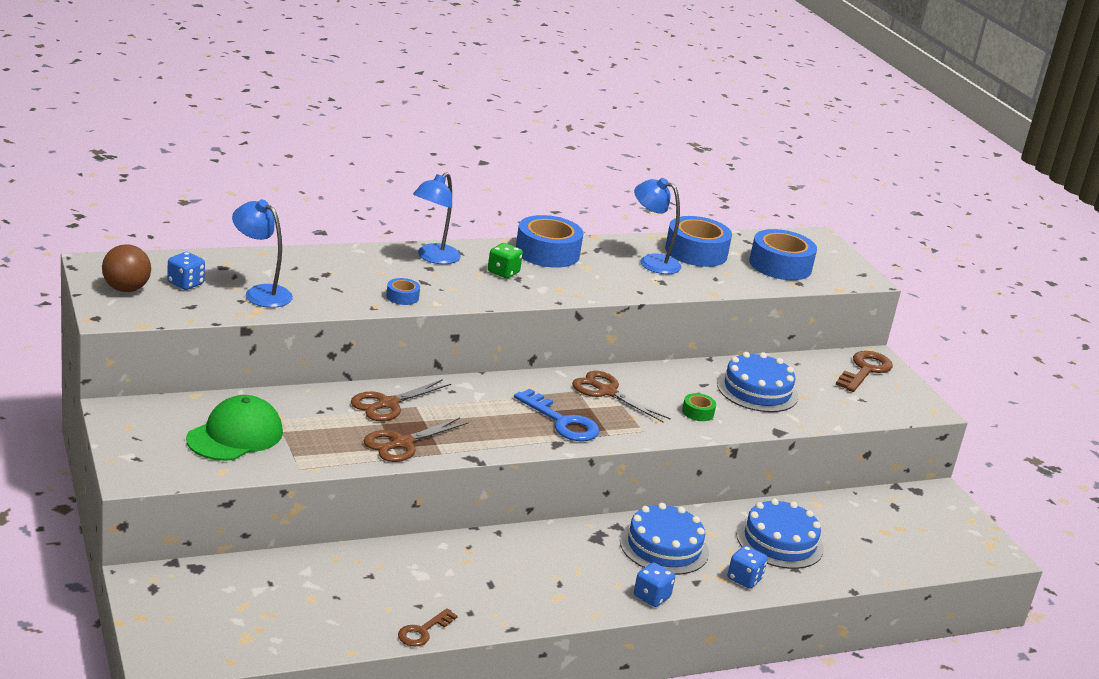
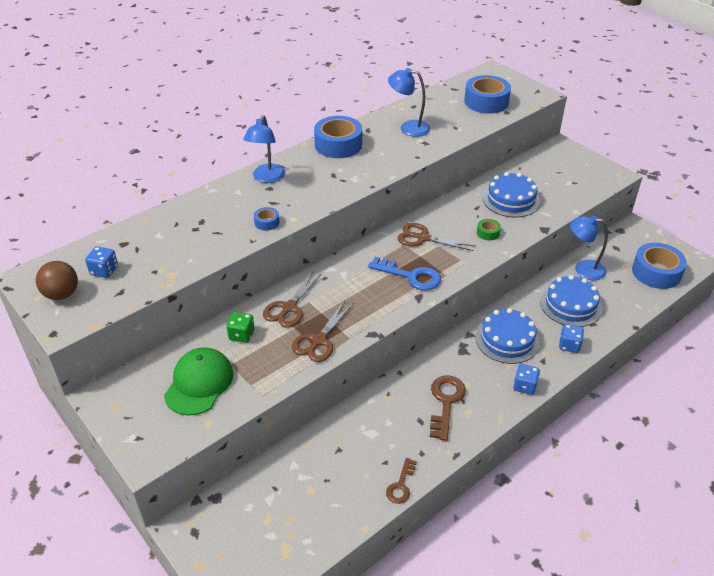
camera: 15 degrees left, 15 degrees up
blue lamp [232,200,293,308] -> blue lamp moved to [570,216,608,280]
green dice [488,243,523,278] -> green dice moved to [227,312,255,343]
blue tape [665,216,732,267] -> blue tape moved to [632,243,687,289]
brown key [836,351,893,392] -> brown key moved to [430,376,466,441]

